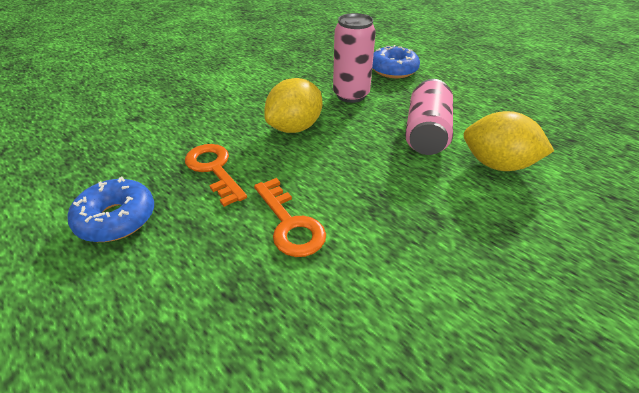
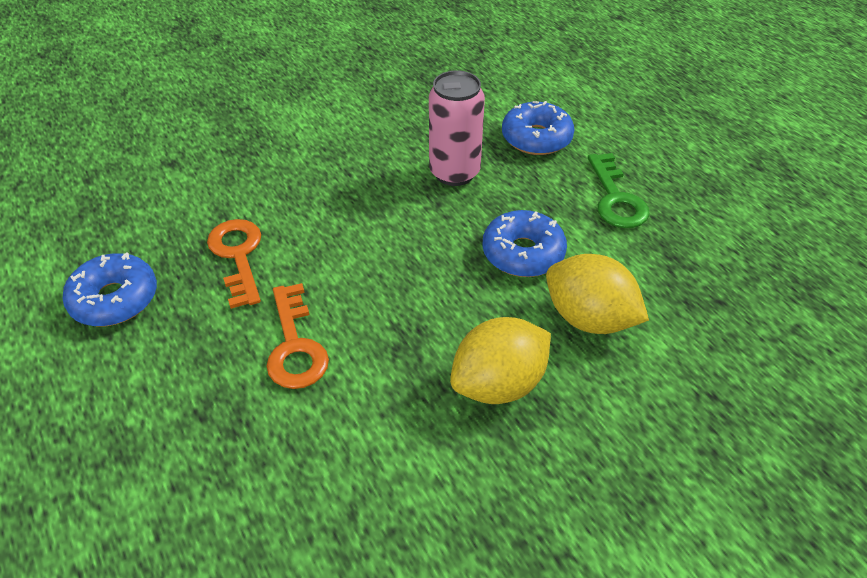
camera: 15 degrees right, 5 degrees up
yellow lemon [264,78,322,133] -> yellow lemon moved to [450,317,551,404]
pink can [405,79,453,155] -> blue donut [482,210,567,277]
none -> green key [588,153,650,228]

